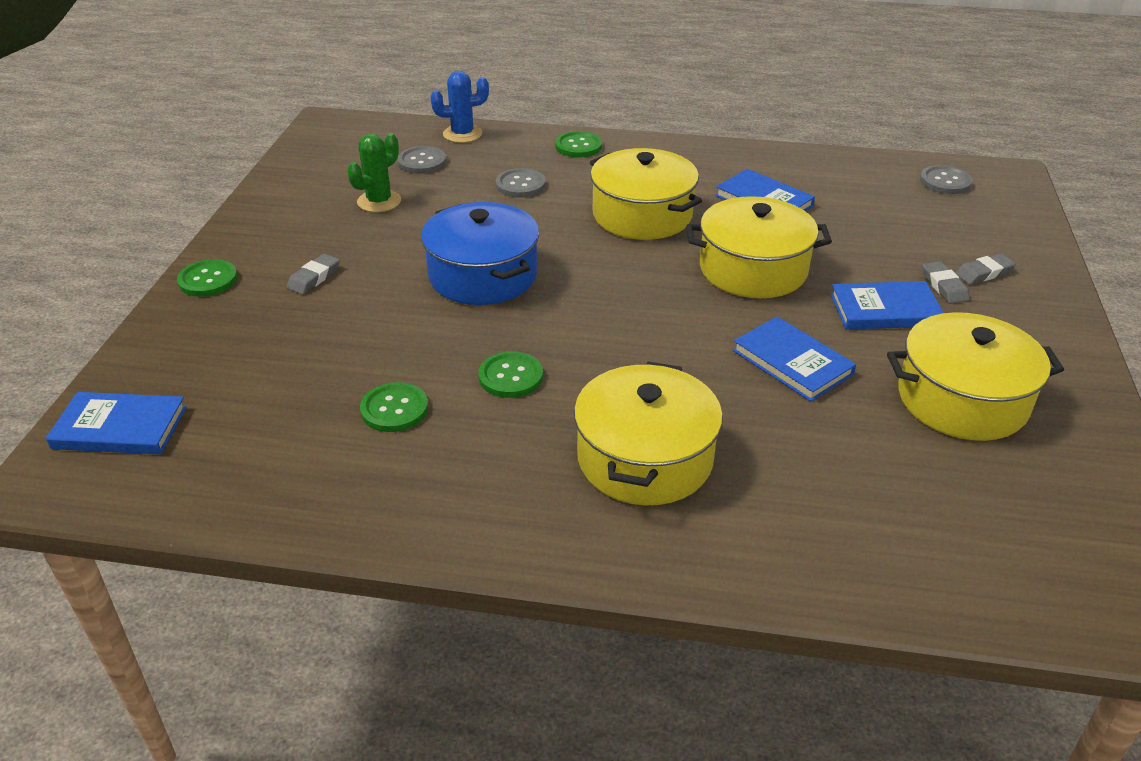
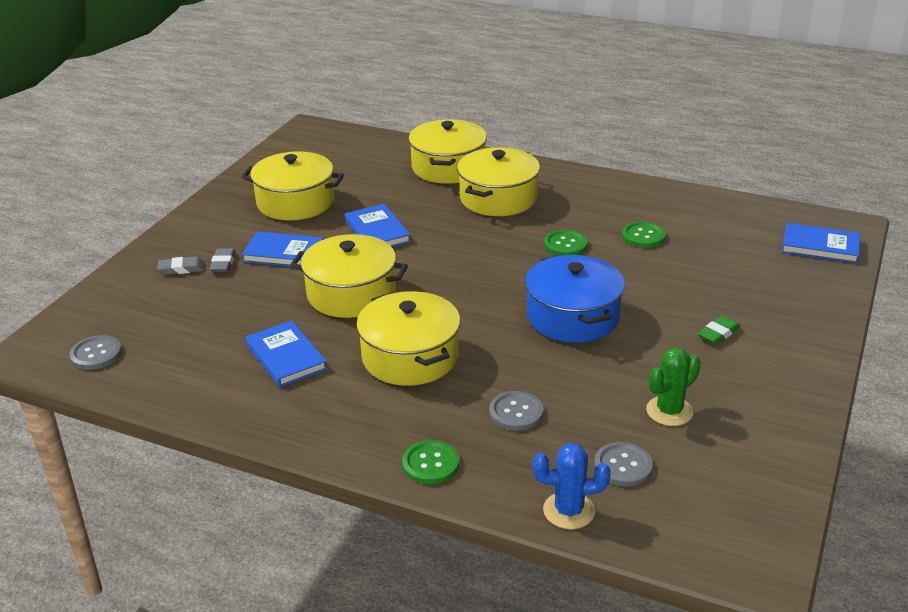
camera: 165 degrees left, 5 degrees down
green button [177,259,238,297] -> none
grey eraser [286,254,340,294] -> green eraser [698,316,740,345]
none -> yellow pot [408,119,487,184]

